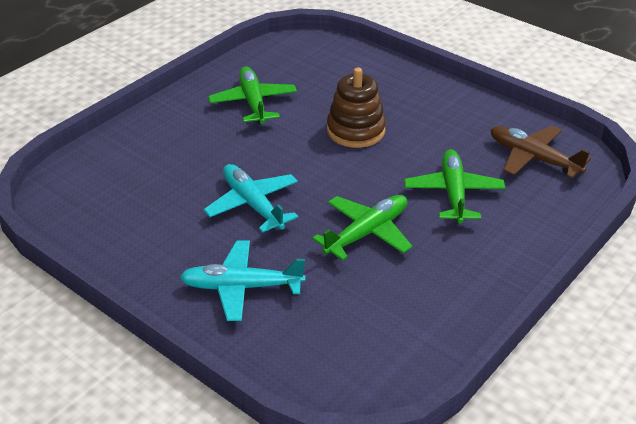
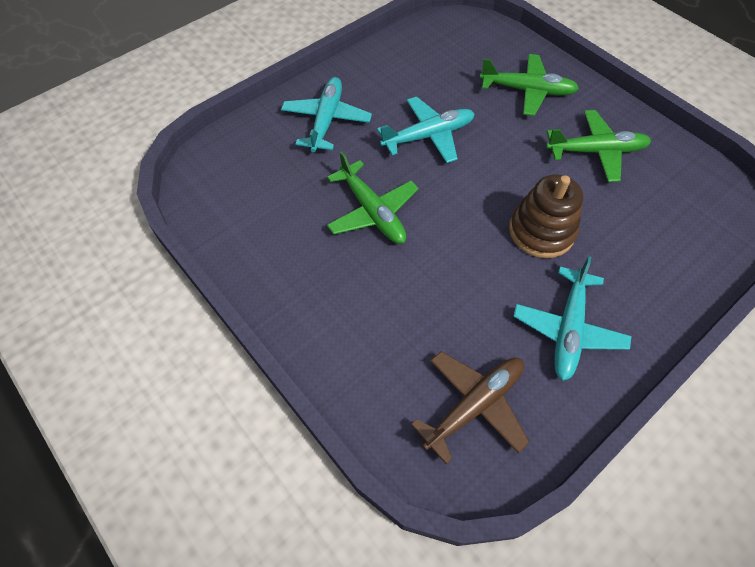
camera: 100 degrees right, 20 degrees up
green plane [404,149,505,224] -> green plane moved to [480,54,579,116]
none -> turquoise plane [513,256,631,381]

